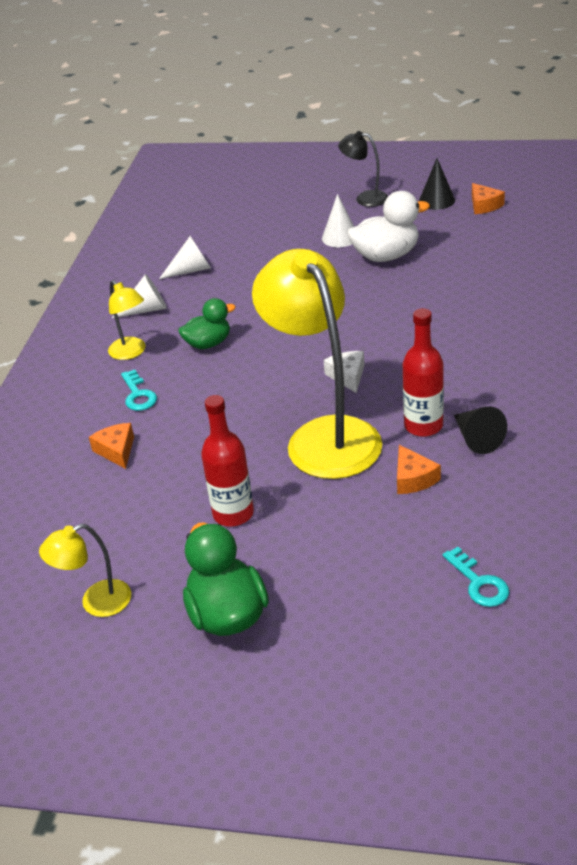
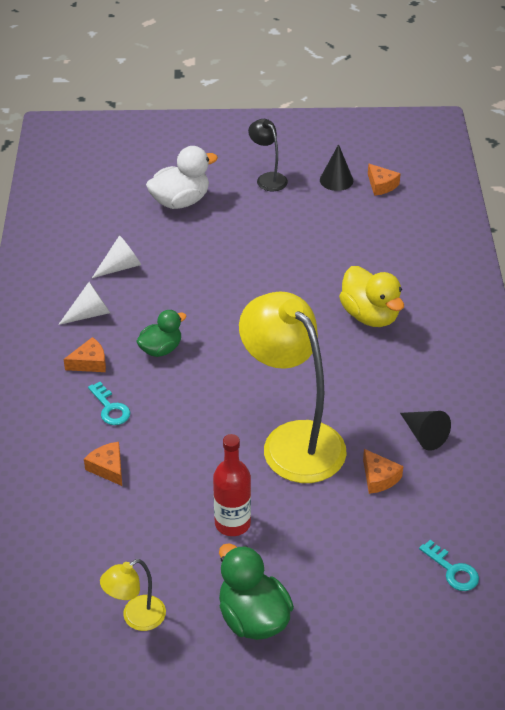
camera: 15 degrees left, 5 degrees up
yellow lamp [108,280,146,360] -> orange cheese [64,337,106,372]
white cone [322,194,354,247] -> none
white cheese [324,351,365,393] -> none
black lamp [338,131,388,207] -> black lamp turned 45 degrees clockwise [248,119,288,191]
white duck [347,191,430,262] -> white duck moved to [146,146,218,209]
red bottle [403,308,444,437] -> none
none -> yellow duck [339,266,404,327]

